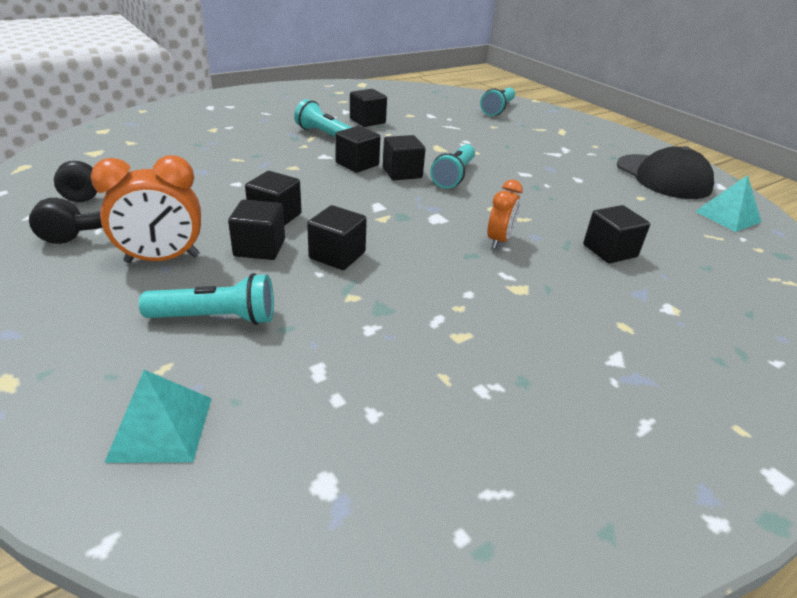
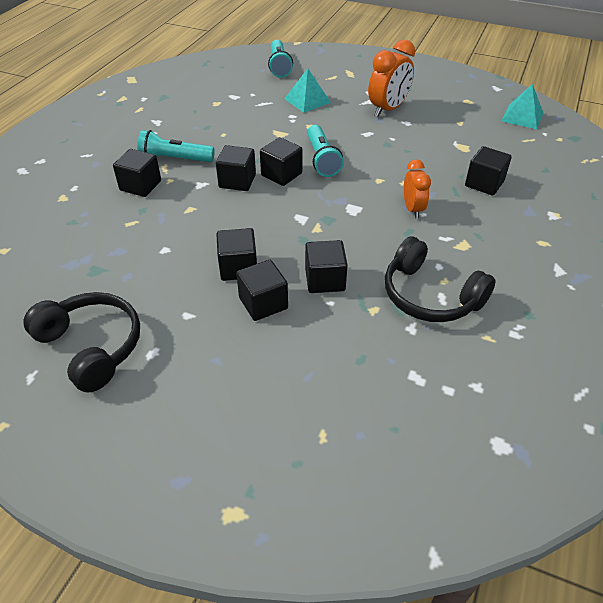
camera: 30 degrees left, 10 degrees up
orange clock [91,155,201,263] -> orange clock moved to [368,40,415,117]
turquoise pyramid [104,370,212,463] -> turquoise pyramid moved to [284,68,331,113]
turquoise flashlight [139,273,274,325] -> none
black cube [350,89,387,127] -> black cube moved to [113,149,161,197]
black cap [617,146,714,199] -> none
none -> black headphones [385,236,496,322]

